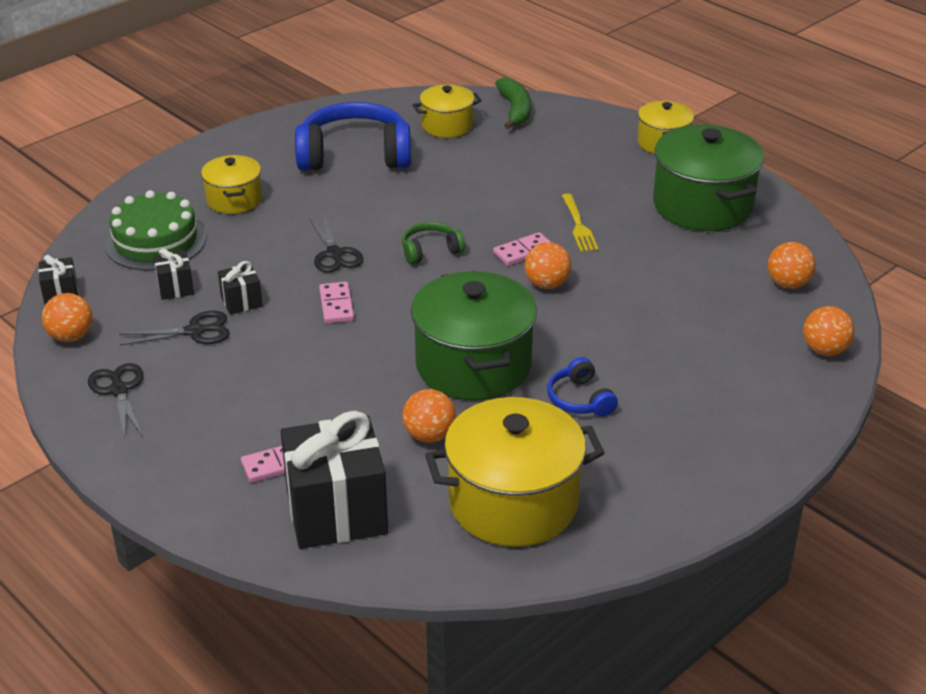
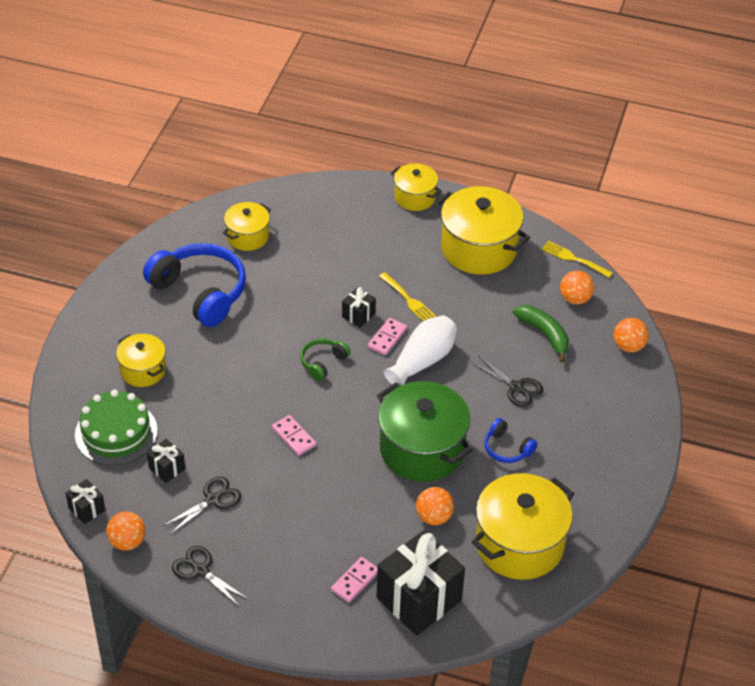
camera: 30 degrees left, 10 degrees up
black gift [218,261,263,315] -> black gift moved to [342,287,376,328]
blue headphones [295,102,411,171] -> blue headphones turned 75 degrees clockwise [143,243,246,327]
black scissors [310,215,364,273] -> black scissors moved to [472,356,544,407]
green banana [495,77,531,129] -> green banana moved to [513,305,569,362]
orange ball [525,242,571,289] -> white vase [383,315,457,385]
green pot [653,125,764,231] -> yellow pot [434,186,530,275]
none -> yellow fork [541,241,613,278]

